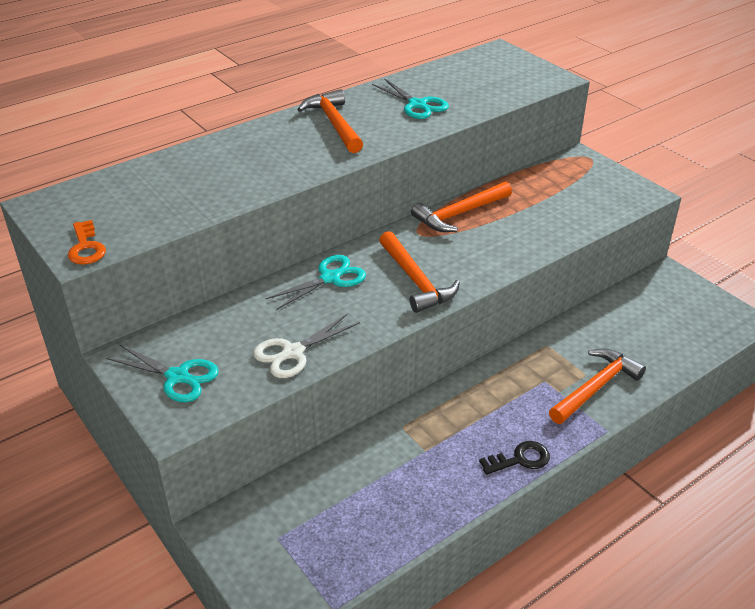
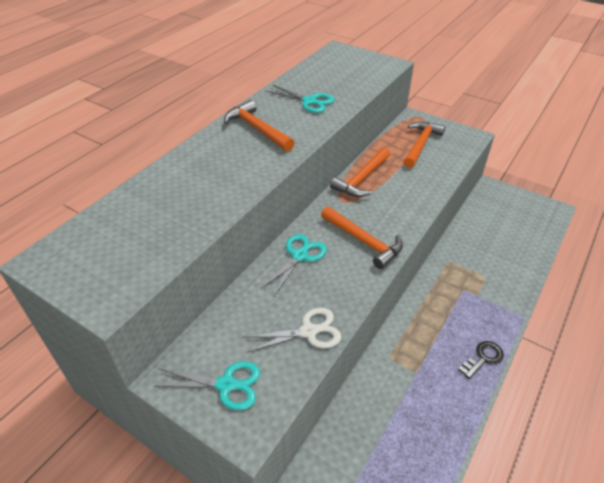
camera: 20 degrees left, 5 degrees up
orange key [68,220,106,264] -> none
white scissors [253,313,360,378] -> white scissors turned 135 degrees counterclockwise [243,308,342,353]
orange hammer [549,349,646,424] -> orange hammer moved to [403,122,445,168]

